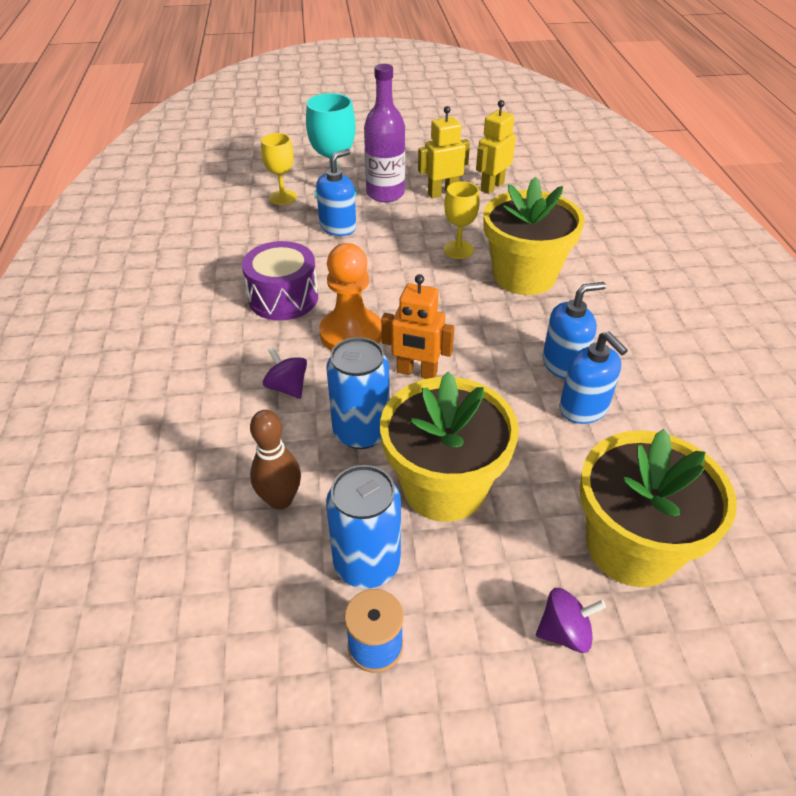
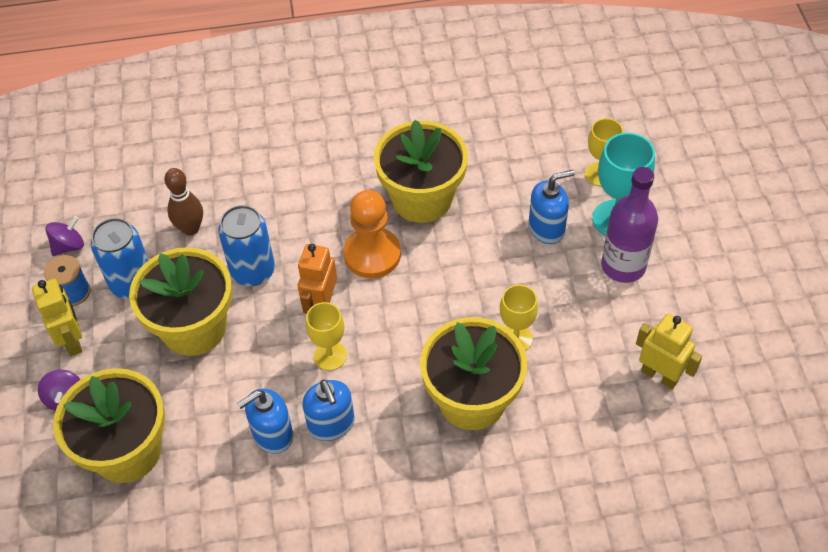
camera: 90 degrees right, 10 degrees up
purple drum [242,241,318,321] -> yellow flower pot [374,120,468,223]
purple spinning top [263,347,307,399] -> purple spinning top moved to [45,216,84,256]
blue soap dispenser [316,149,356,236] -> blue soap dispenser turned 60 degrees counterclockwise [529,170,575,244]
yellow robot [418,106,470,198] -> yellow robot moved to [32,279,82,356]
none -> yellow goblet [306,302,347,371]

